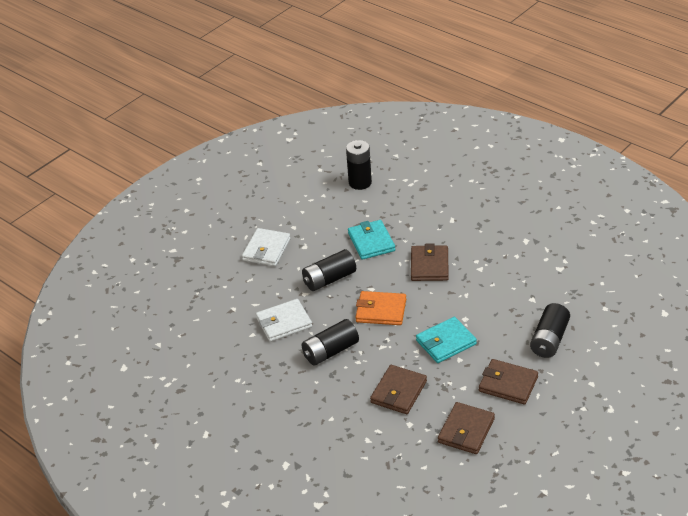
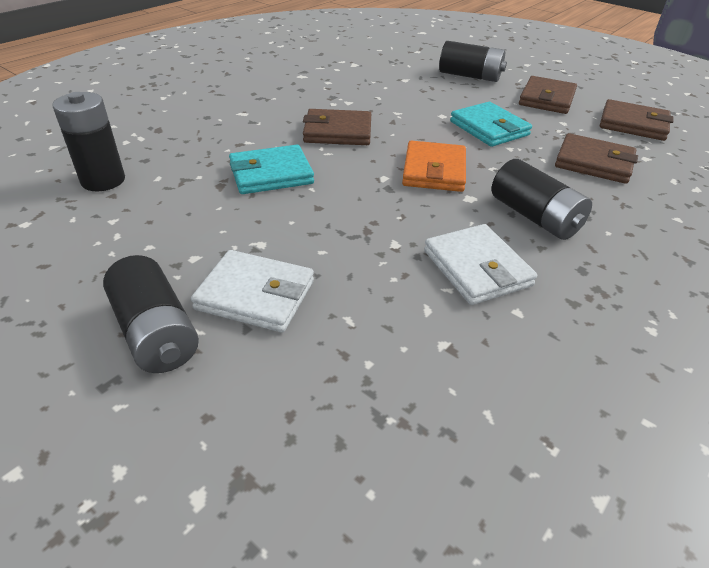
camera: 95 degrees left, 0 degrees up
black battery [302,249,356,291] -> black battery moved to [103,255,199,373]

